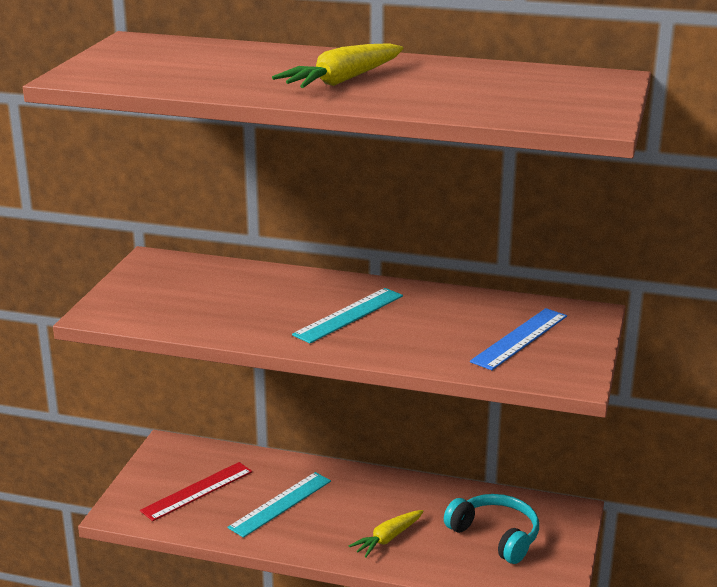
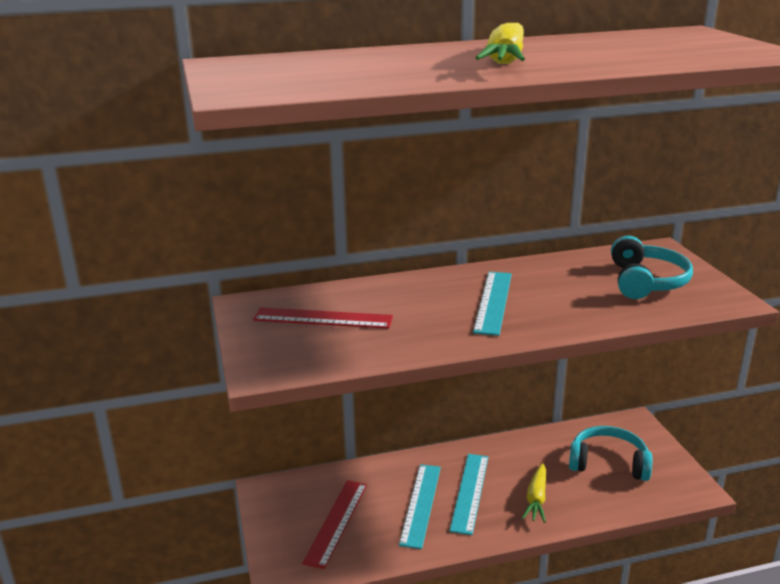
camera: 30 degrees left, 0 degrees up
blue ruler [470,308,567,370] -> turquoise headphones [611,236,693,299]
none -> red ruler [253,307,393,329]
none -> turquoise ruler [450,454,488,535]

